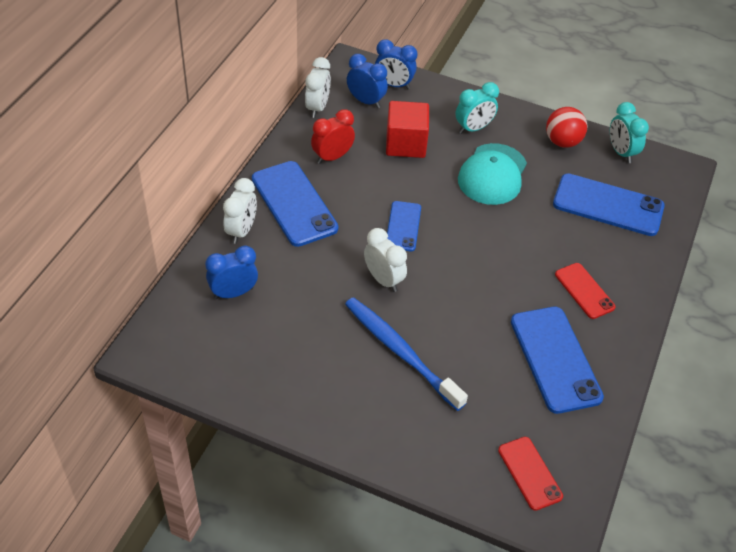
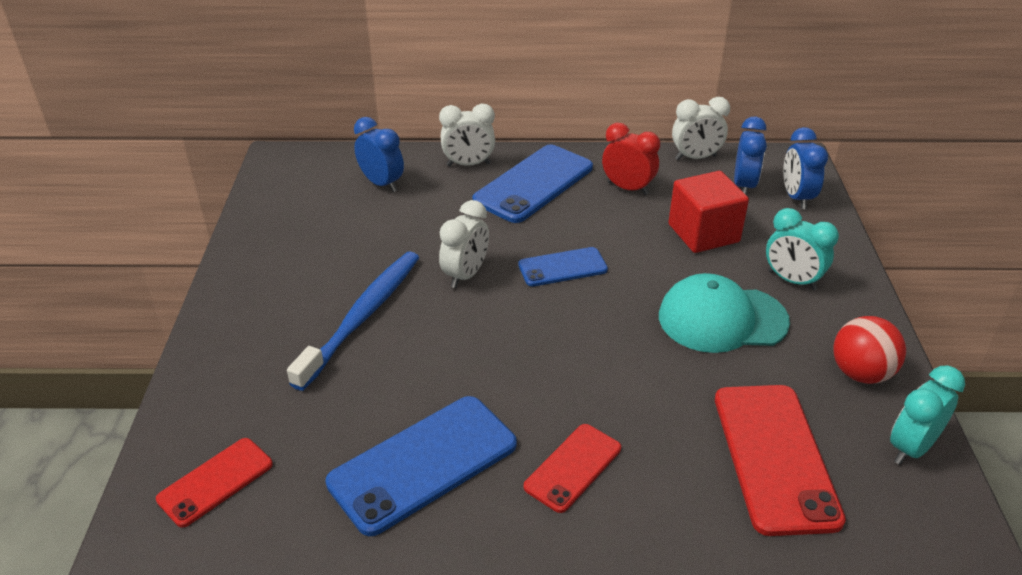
camera: 70 degrees right, 10 degrees down
blue phone [553,174,665,236] -> red phone [715,385,846,536]

